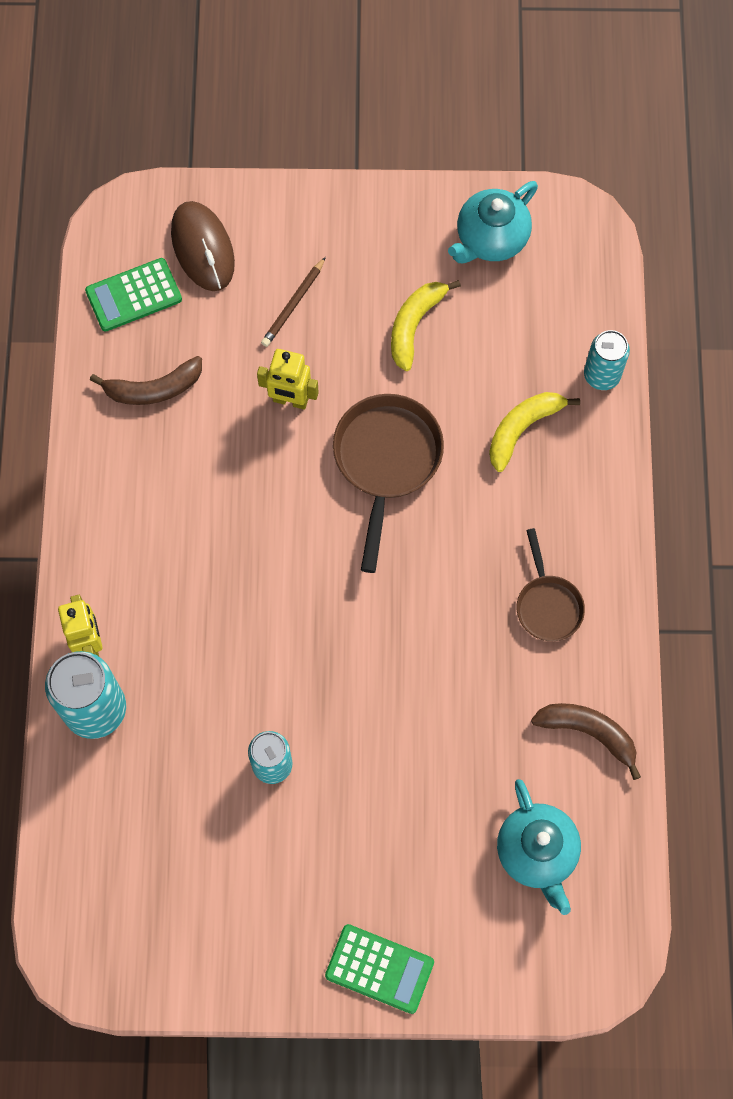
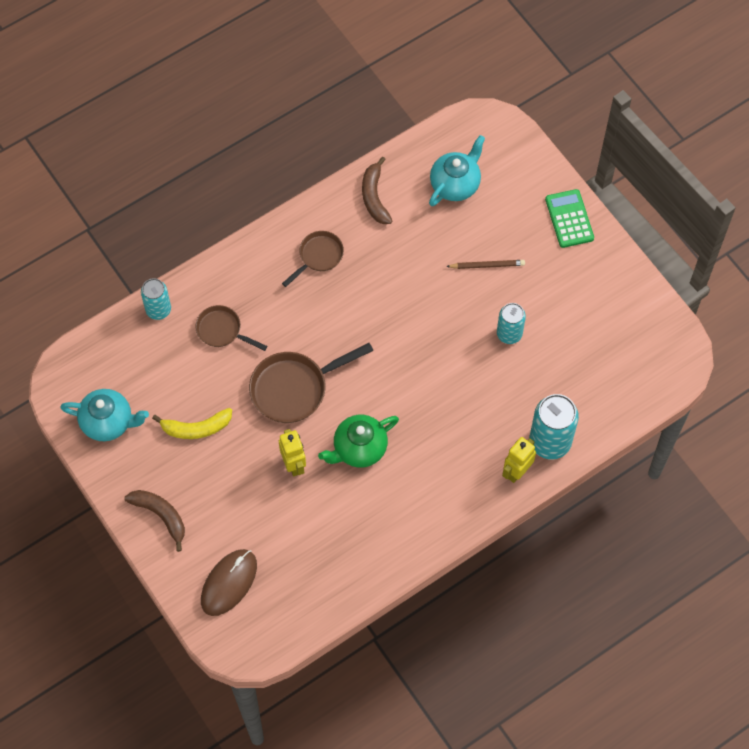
camera: 125 degrees left, 5 degrees down
green calculator [85,258,182,332] -> none
brown banana [90,356,202,405] -> brown banana moved to [124,490,185,552]
brown pencil [261,257,326,347] -> brown pencil moved to [446,260,525,269]
yellow banana [489,392,580,472] -> brown pan [195,305,267,351]
none -> green teapot [318,415,399,468]

